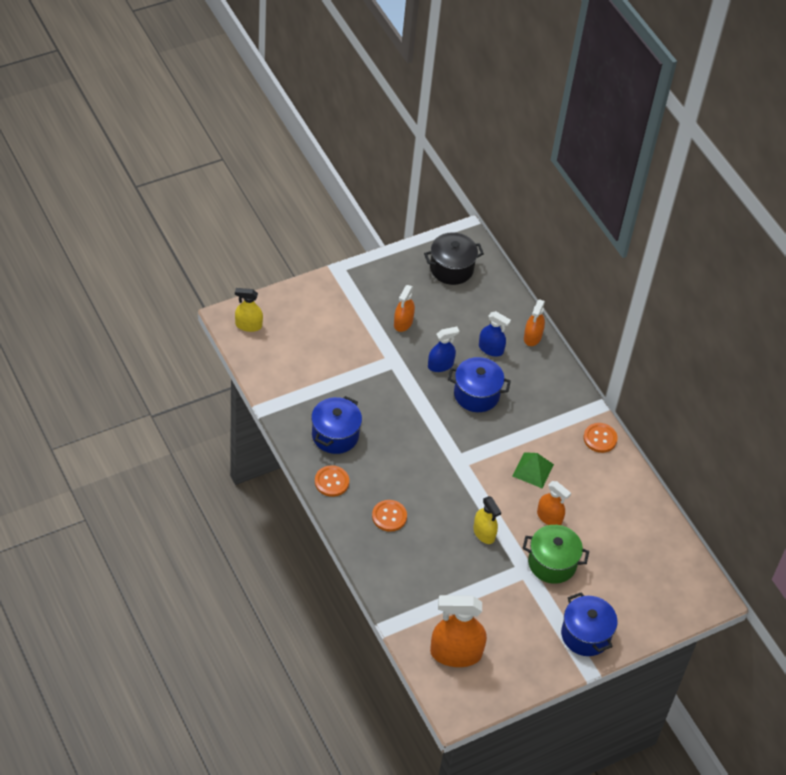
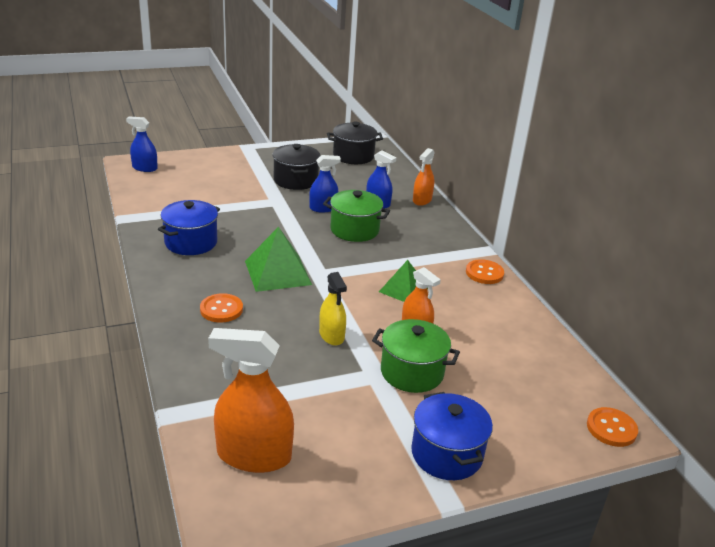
camera: 10 degrees right, 20 degrees down
yellow spray bottle [235,288,263,332] -> blue spray bottle [126,117,158,172]
orange button [315,465,349,497] -> orange button moved to [587,407,638,447]
orange spray bottle [394,285,415,332] -> black pot [272,144,320,190]
blue pot [448,357,511,412] -> green pot [323,190,390,242]
none -> green pyramid [245,227,312,292]

